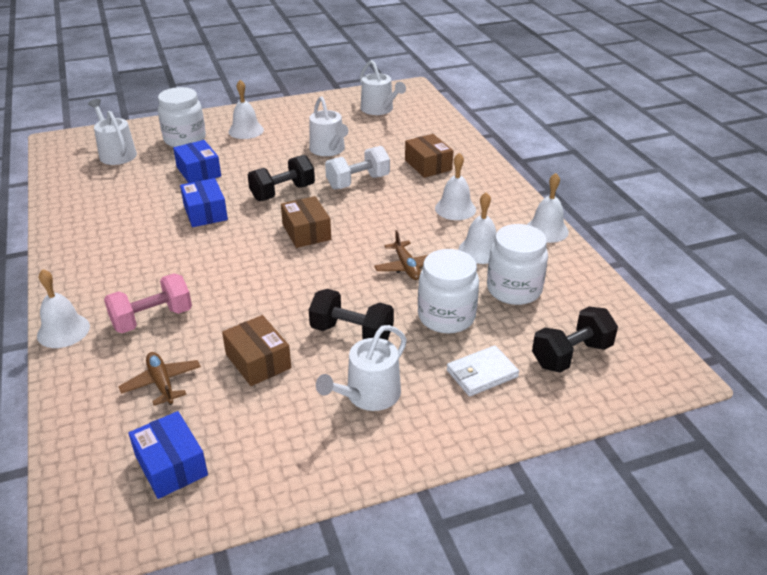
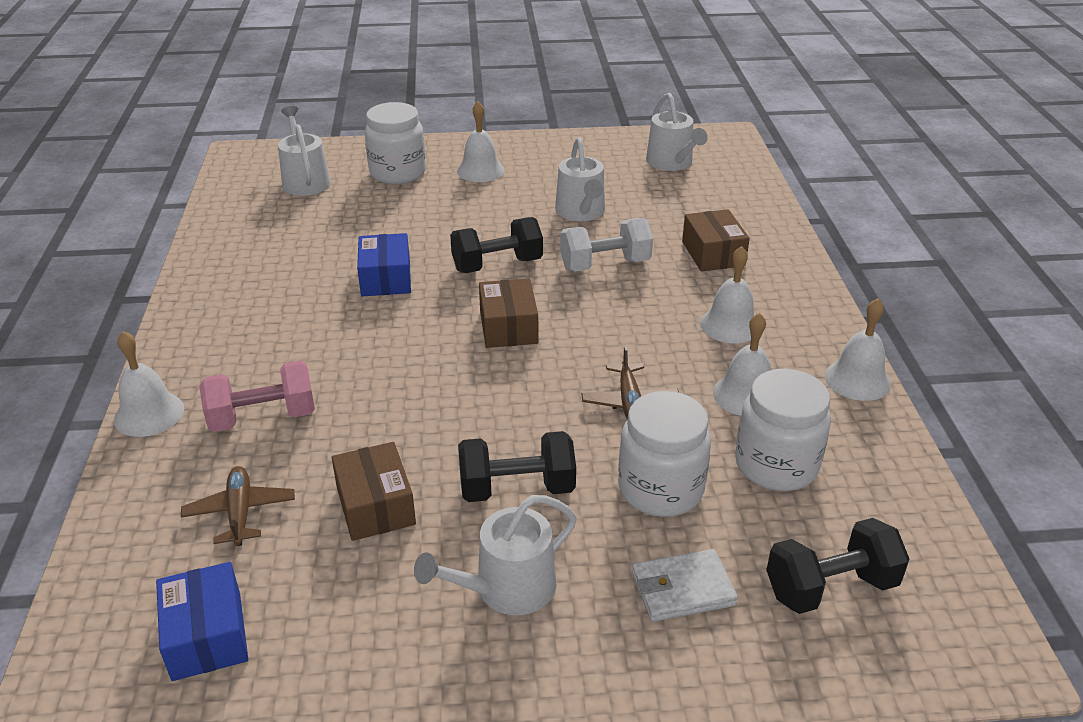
camera: 15 degrees right, 0 degrees up
blue box [173,140,221,183] -> none
black dumbbell [309,289,394,341] -> black dumbbell turned 45 degrees counterclockwise [458,431,576,502]

